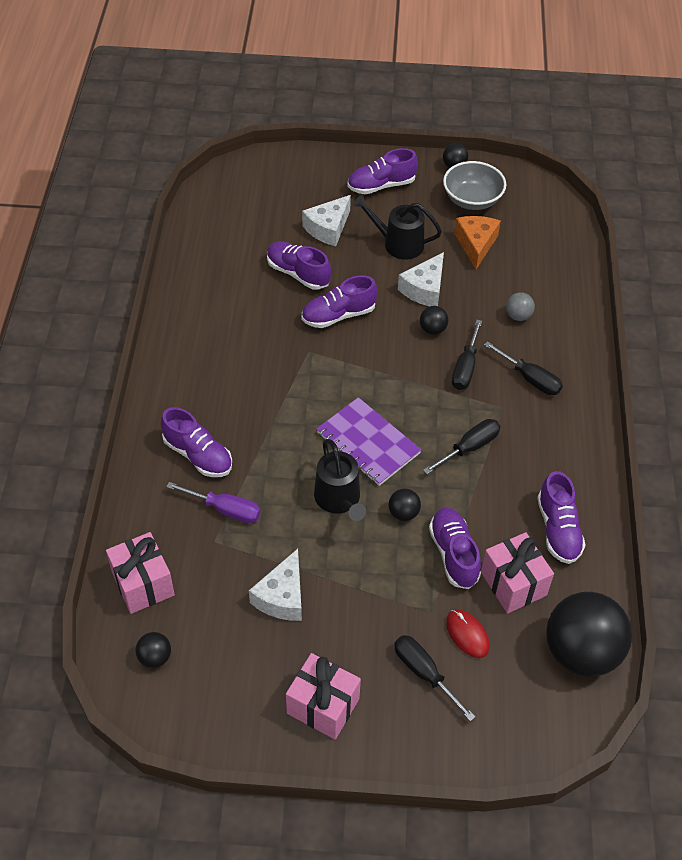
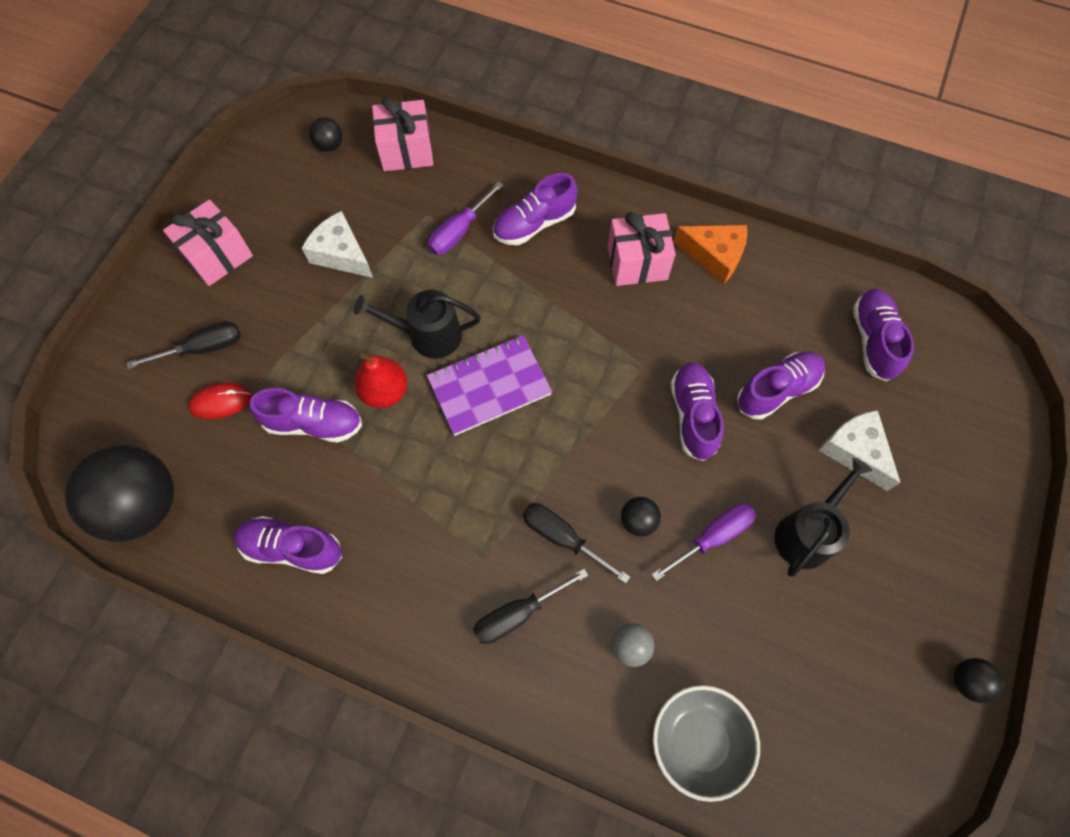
camera: 110 degrees right, 15 degrees up
purple shoe [347,148,418,194] -> purple shoe moved to [853,289,914,381]
black ball [389,489,421,521] -> red pear [354,353,408,408]
white cheese [398,252,444,306] -> purple screwdriver [652,503,756,581]
black screwdriver [423,419,501,474] -> none
grey bowl [443,161,506,210] -> grey bowl moved to [653,685,760,802]
orange cheese [454,216,501,269] -> orange cheese moved to [674,225,747,284]
pink gift [481,532,554,614] -> pink gift moved to [607,212,676,286]

